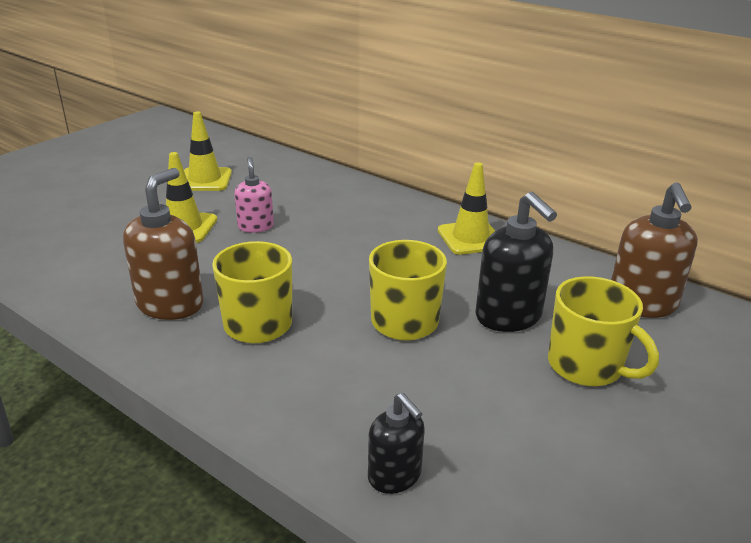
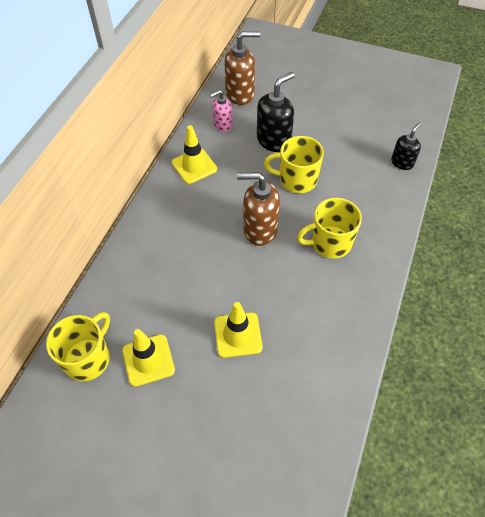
camera: 105 degrees left, 25 degrees up
brown soap dispenser [123,168,204,320] -> brown soap dispenser moved to [237,172,280,246]
pink soap dispenser [234,157,274,233] -> pink soap dispenser moved to [210,90,232,132]
yellow mug [548,276,659,386] -> yellow mug moved to [46,312,110,381]

